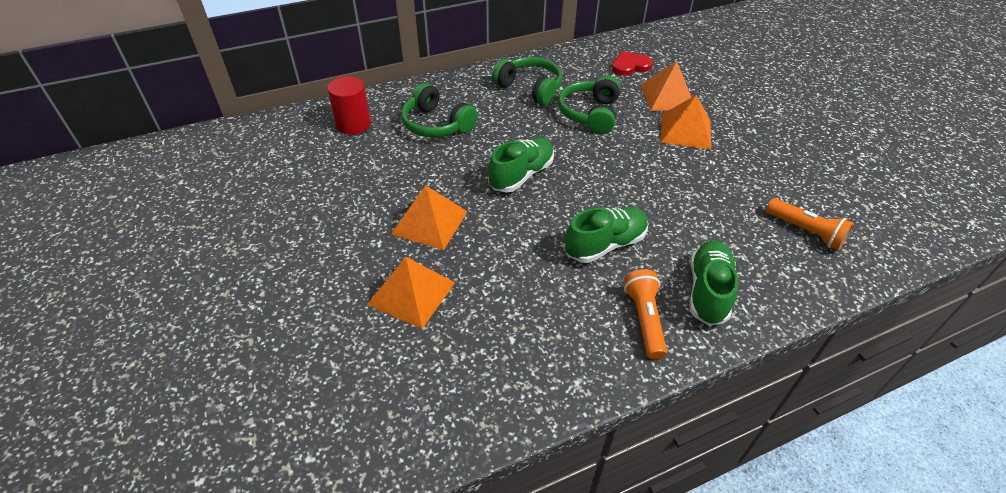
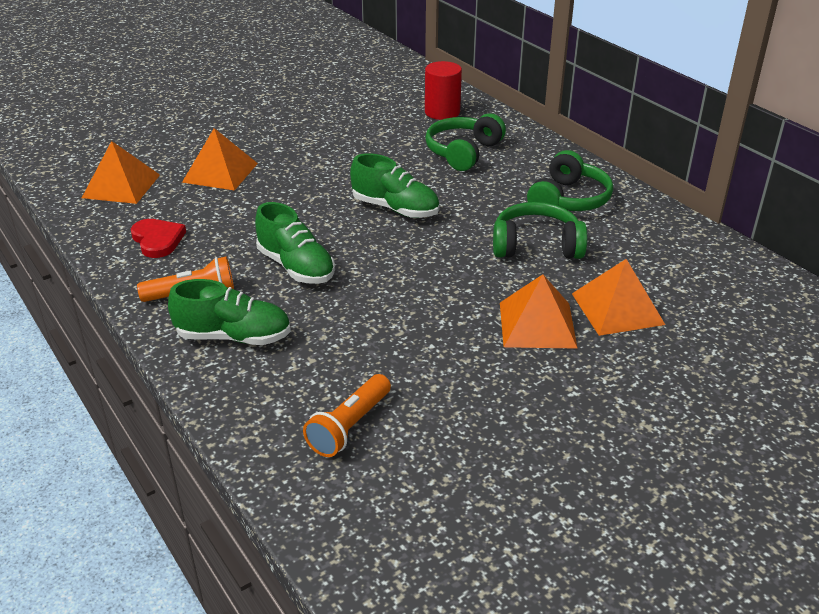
camera: 80 degrees right, 10 degrees down
orange pyramid [391,185,468,250] -> orange pyramid moved to [82,141,160,204]
red heart [612,51,653,76] -> red heart moved to [131,219,186,258]

